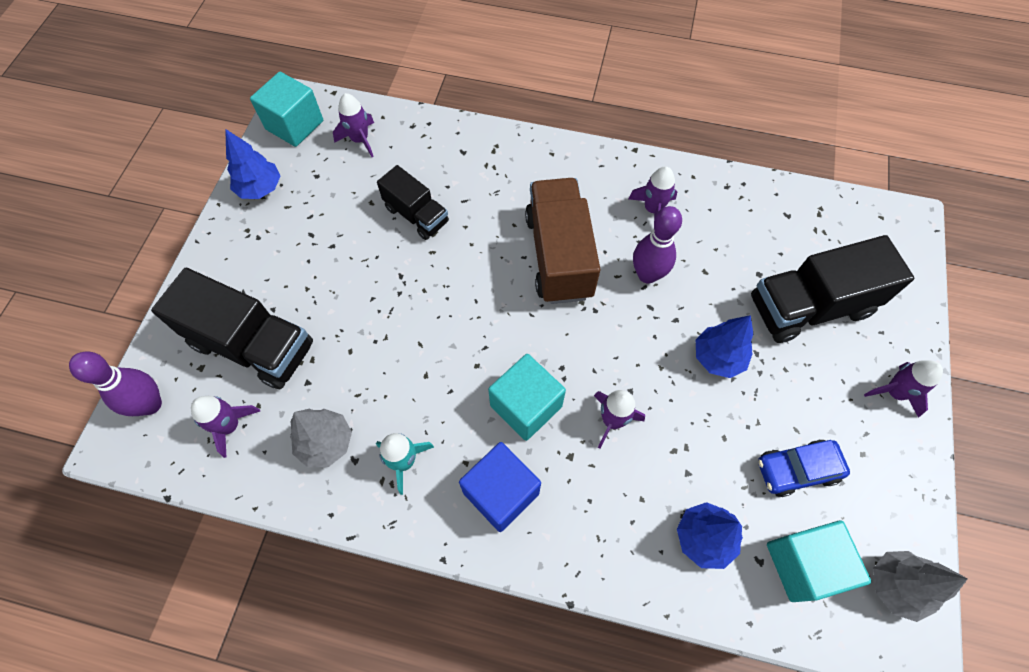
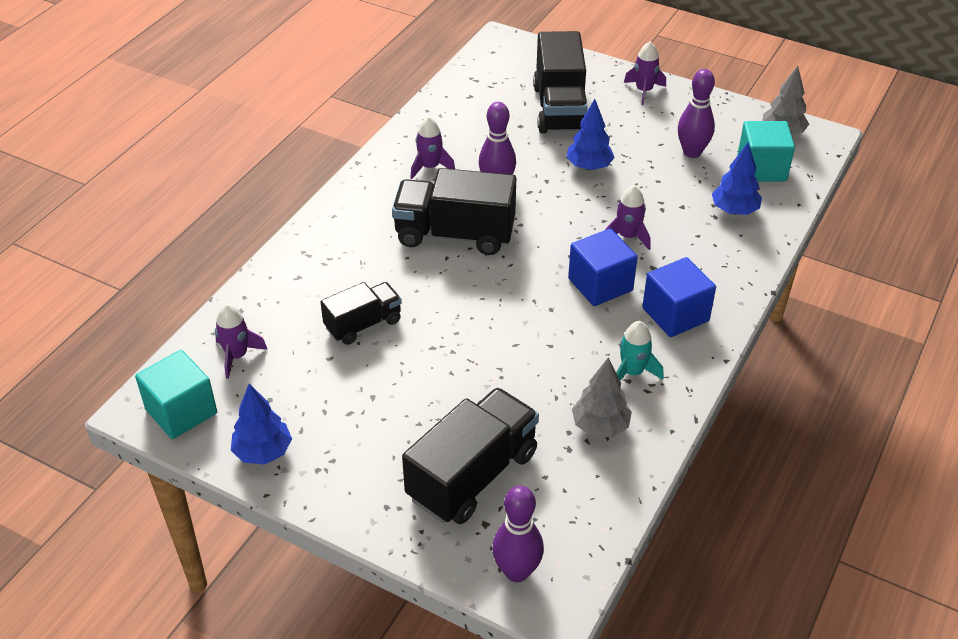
camera: 75 degrees left, 20 degrees down
purple rocket [191,396,260,458] -> none
turquoise cube [488,354,566,441] -> blue cube [568,229,638,306]
brown truck [525,178,600,304] -> black truck [392,168,516,255]
blue car [758,440,850,497] -> purple bowling pin [678,69,715,158]

